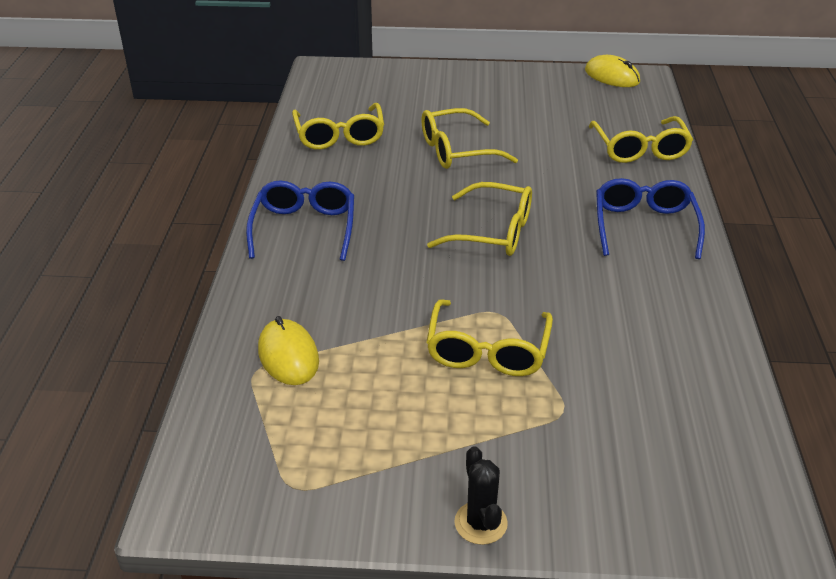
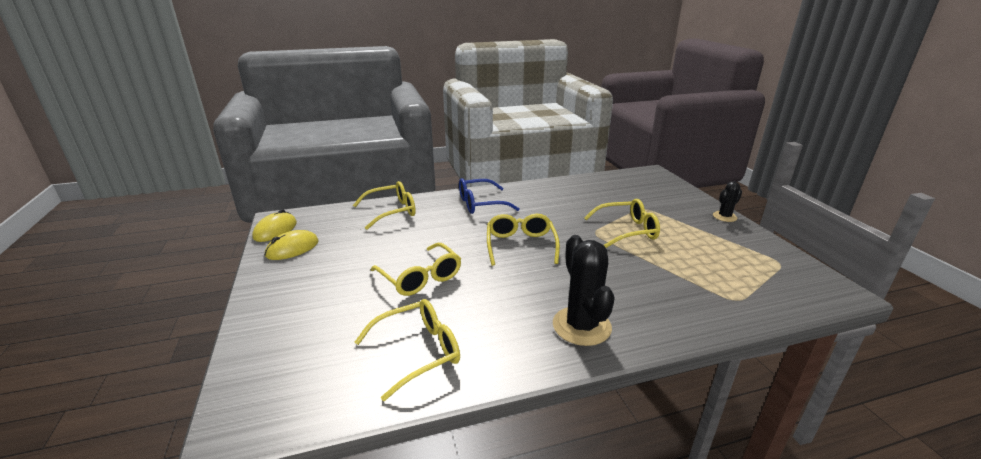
camera: 110 degrees left, 10 degrees down
blue glasses [246,180,354,261] -> black cactus [553,235,615,346]
yellow mouse [258,316,319,385] -> yellow mouse moved to [265,230,319,260]

